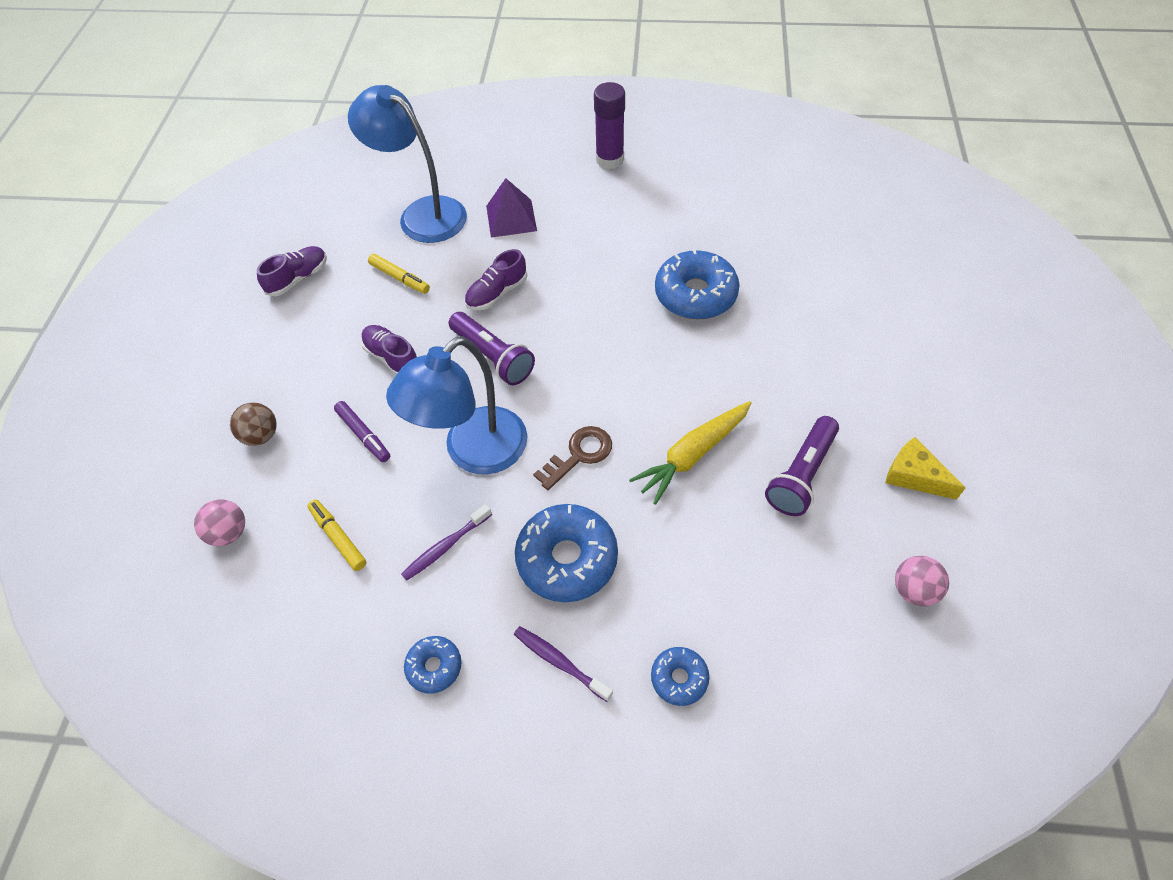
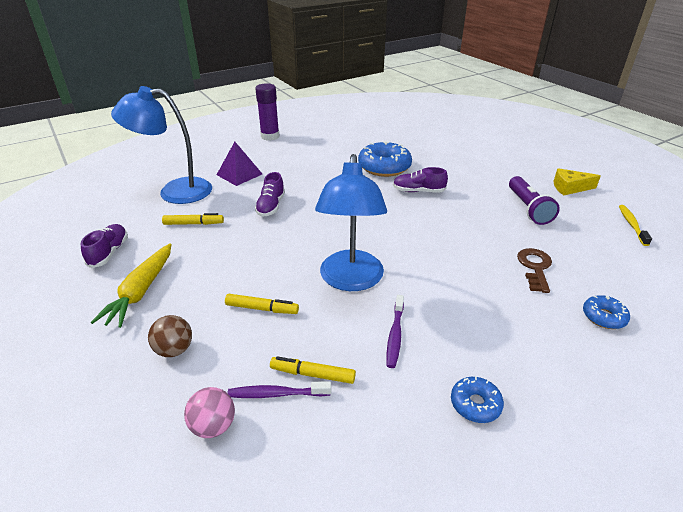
camera: 40 degrees left, 20 degrees down
purple marker [334,401,390,462] -> yellow marker [225,294,299,314]
purple shoe [361,325,417,375] -> purple shoe moved to [393,167,448,193]
purple flashlight [449,312,535,385] -> none
purple toothbrush [514,626,613,702] -> purple toothbrush moved to [227,381,331,398]
blue donut [515,504,618,602] -> none
brown key [533,426,612,490] -> brown key moved to [517,248,552,293]
yellow carrot [629,401,752,505] -> yellow carrot moved to [91,243,171,328]
pink ball [895,556,949,607] -> yellow toothbrush [619,205,652,246]

